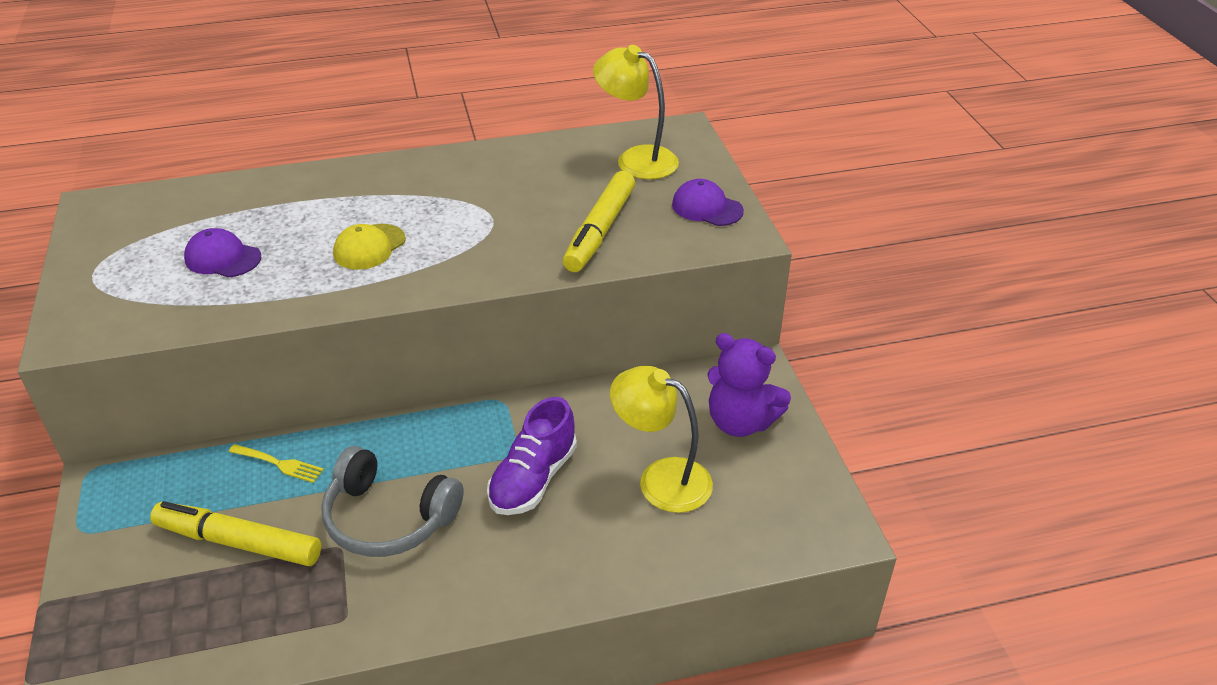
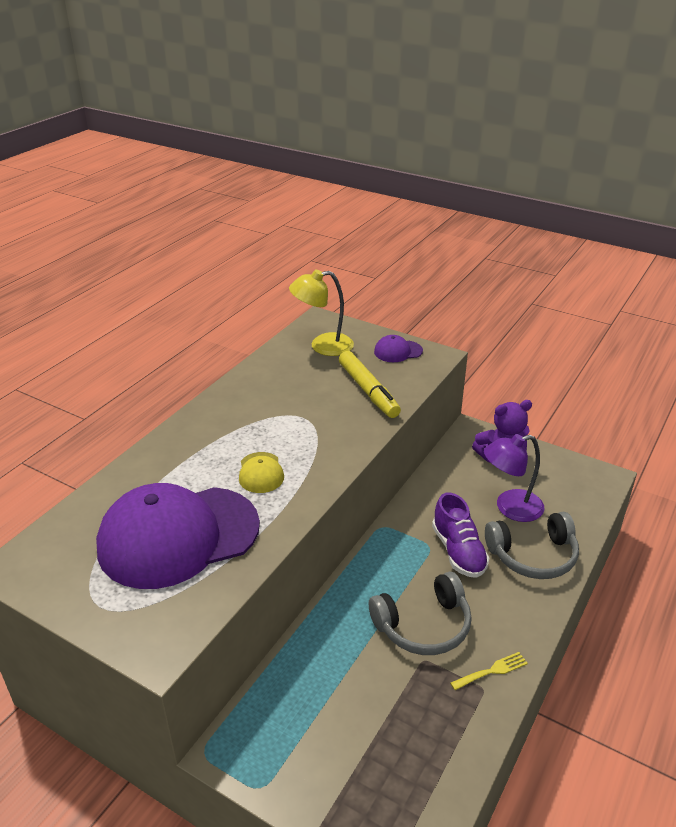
camera: 45 degrees left, 5 degrees down
yellow marker [150,501,321,566] -> none
purple cap [184,228,261,278] -> purple cap [96,483,260,589], size x2.44
yellow fork [229,444,324,483] -> yellow fork moved to [450,652,528,690]
yellow lamp [610,366,713,513] -> purple lamp [484,434,545,522]
none -> grey headphones [485,512,579,579]

